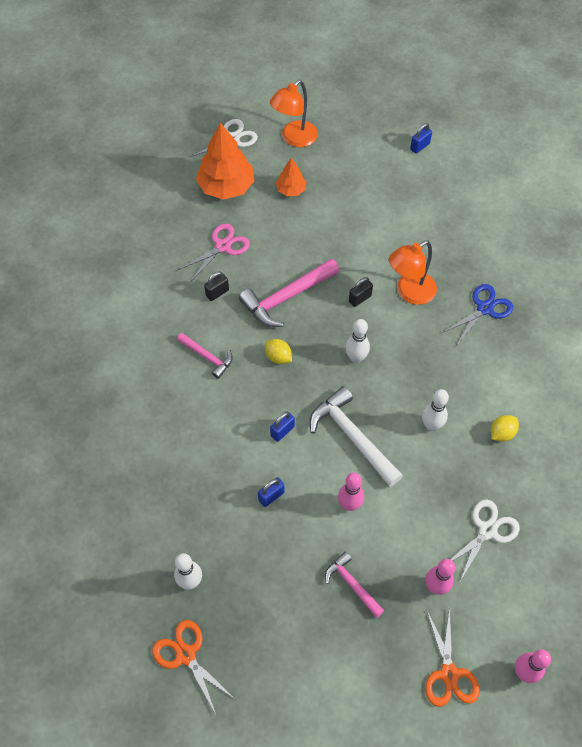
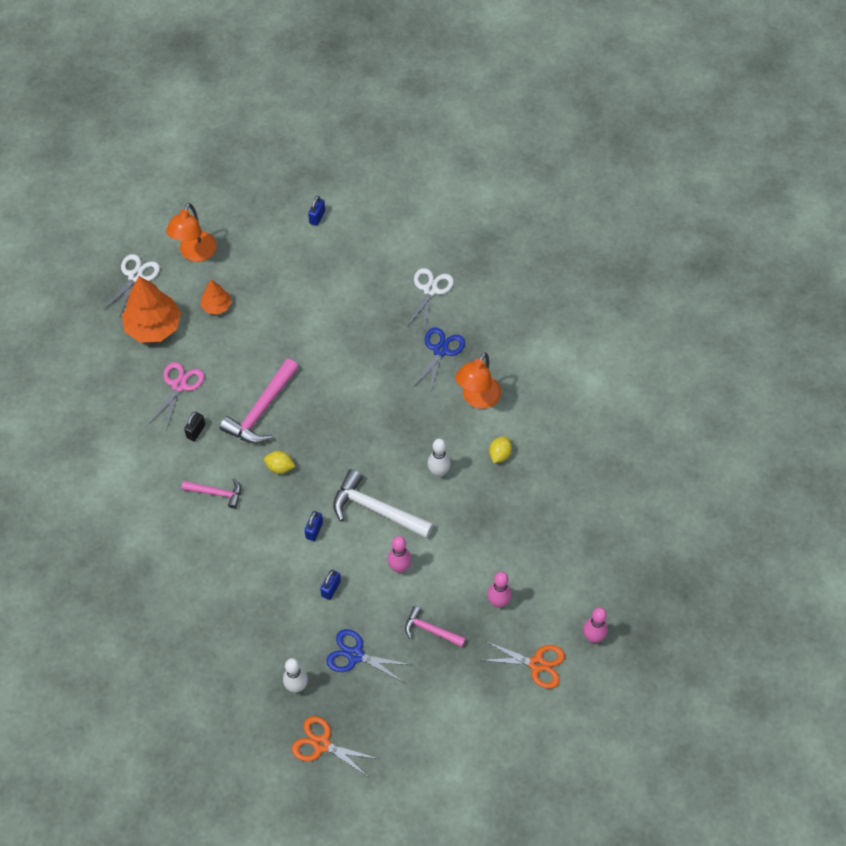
camera: 25 degrees left, 0 degrees up
white bowling pin [346,319,370,363] -> none
black padlock [349,277,373,307] -> none
orange lamp [389,240,437,305] -> orange lamp moved to [455,352,501,409]
orange scissors [425,607,480,707] -> orange scissors turned 45 degrees counterclockwise [482,641,565,689]
white scissors [450,499,520,581] -> white scissors moved to [407,268,454,332]
none -> blue scissors [326,629,412,682]

